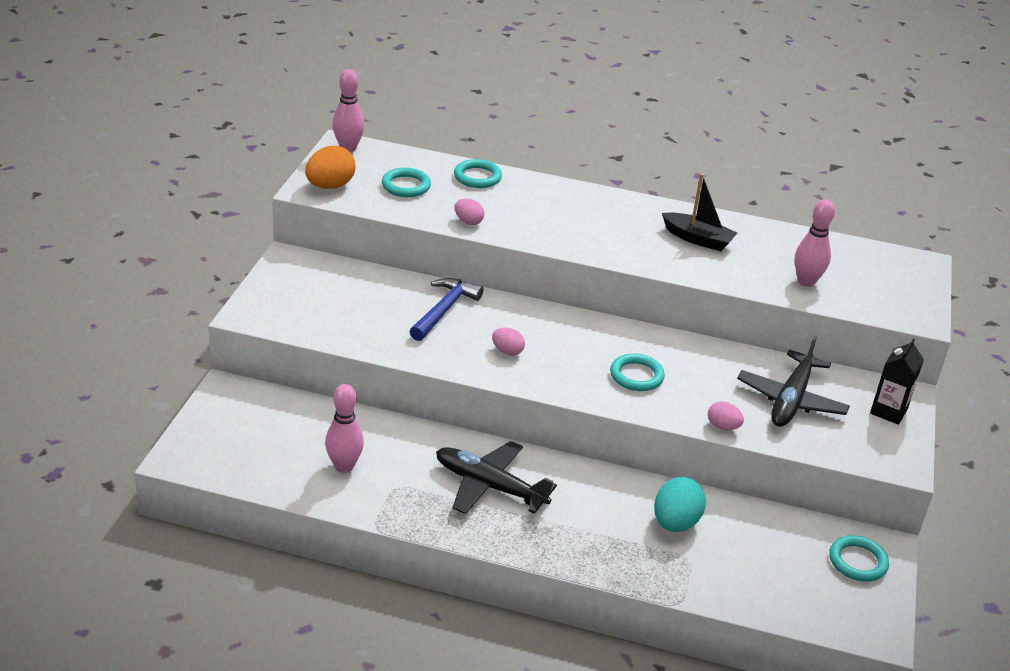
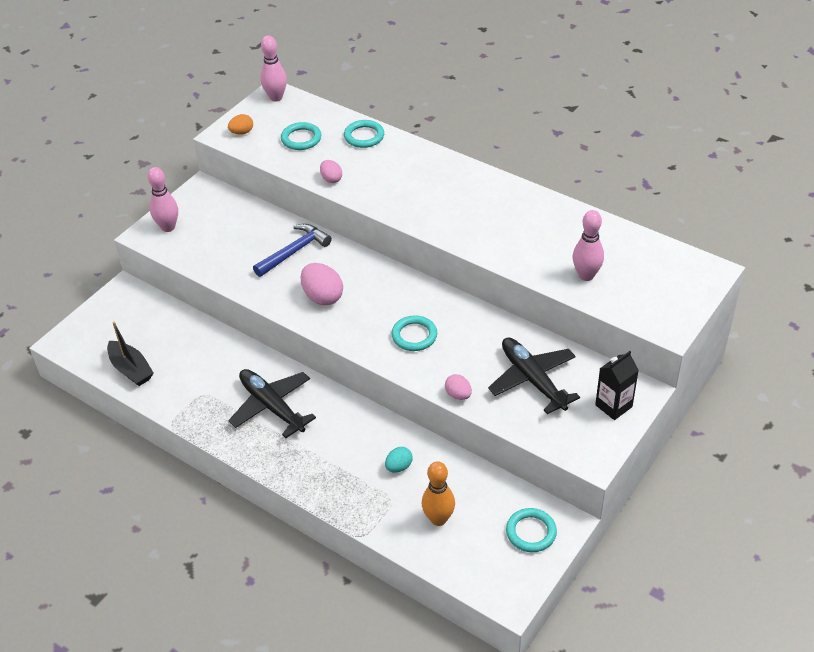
camera: 25 degrees right, 10 degrees up
orange egg [305,146,356,189] -> orange egg [228,114,253,135], size x0.58
pink bowling pin [325,384,364,473] -> pink bowling pin moved to [147,167,178,232]
pink egg [492,328,525,356] -> pink egg [301,263,343,306], size x1.74
turquoise egg [654,477,706,532] -> turquoise egg [385,447,413,472], size x0.58
black boat [662,174,737,251] -> black boat moved to [107,322,154,386]
black plane [737,336,850,427] -> black plane turned 105 degrees clockwise [488,337,580,414]
none -> orange bowling pin [422,461,455,526]

